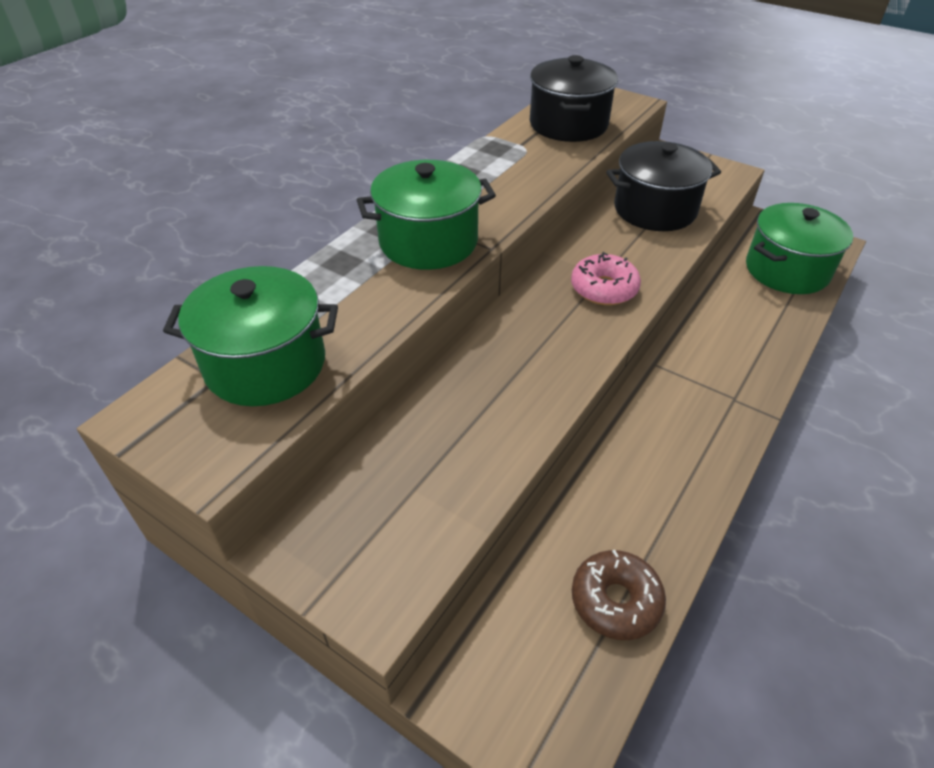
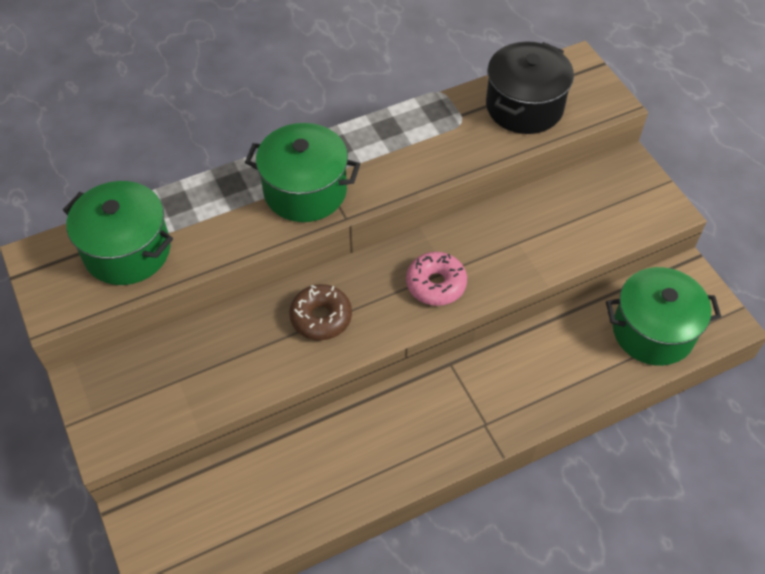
camera: 30 degrees right, 10 degrees up
brown donut [572,550,666,640] -> brown donut moved to [289,284,352,340]
black pot [606,141,721,231] -> none

